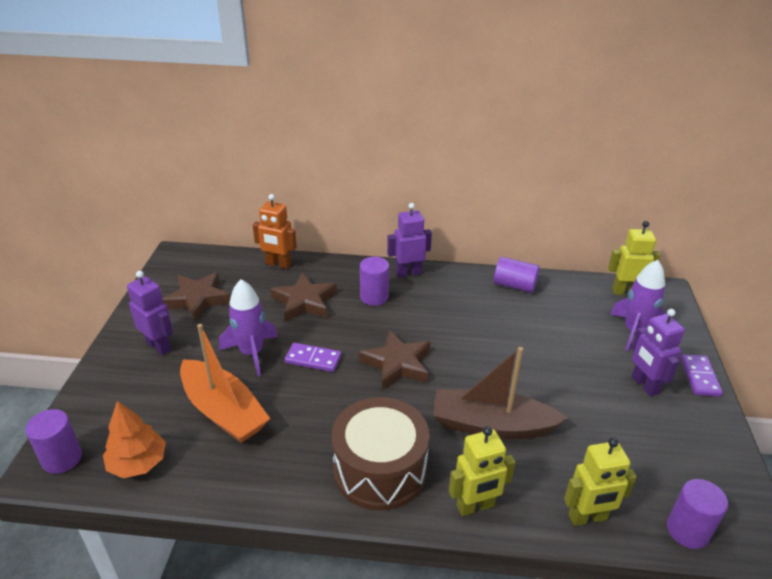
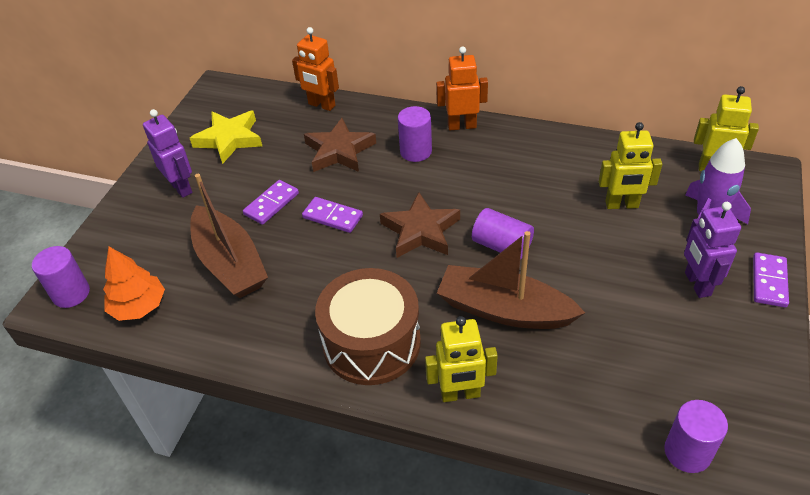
camera: 15 degrees right, 10 degrees up
brown star [162,272,230,322] -> yellow star [190,111,262,164]
orange boat [180,324,270,443] -> brown boat [190,174,268,298]
purple rocket [219,279,278,377] -> purple domino [243,180,299,225]
purple robot [387,203,432,277] -> orange robot [436,46,488,130]
purple cylinder [494,257,540,293] -> purple cylinder moved to [472,208,534,260]
yellow robot [564,438,637,526] -> yellow robot moved to [599,122,662,209]

